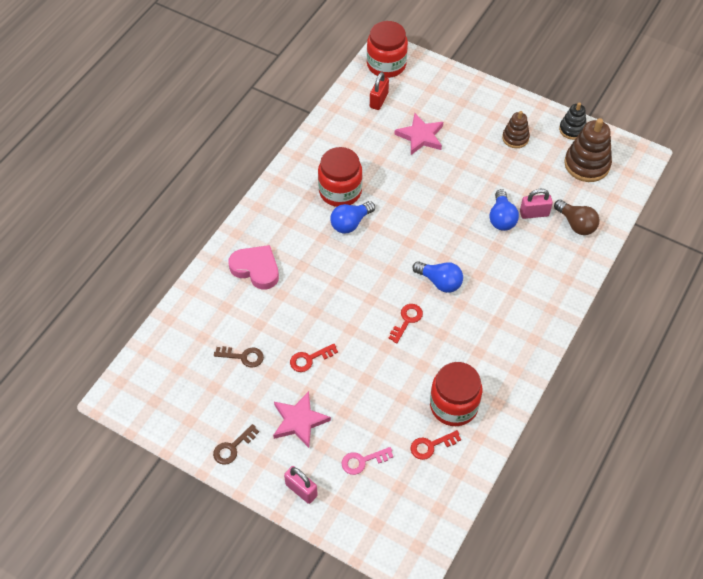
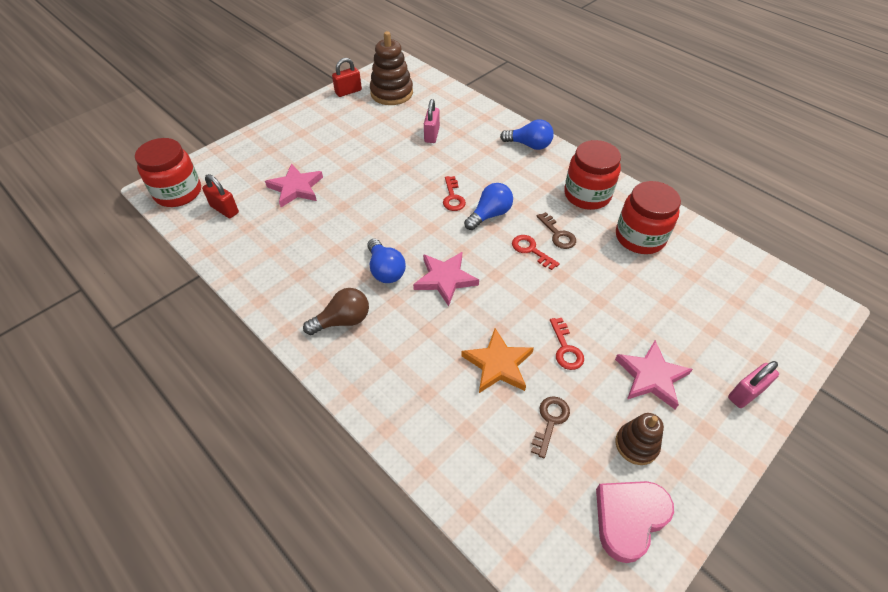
camera: 75 degrees left, 5 degrees down
brown key [213,424,259,465] -> brown key moved to [537,212,576,249]
pink heart [228,245,279,290] -> pink heart moved to [596,481,674,563]
red jar [318,147,363,207] -> red jar moved to [564,140,621,210]
pink key [341,447,393,475] -> none
red key [411,430,461,460] -> red key moved to [443,176,466,211]
blue light bulb [489,189,519,231] -> blue light bulb moved to [500,120,554,150]
brown stacking toy [502,111,530,148] -> brown stacking toy moved to [616,413,664,465]
brown light bulb [554,200,600,235] -> brown light bulb moved to [303,288,369,335]
black stacking toy [559,102,586,140] -> red padlock [332,58,362,97]
none -> pink star [413,252,479,307]
none -> orange star [461,328,534,393]

